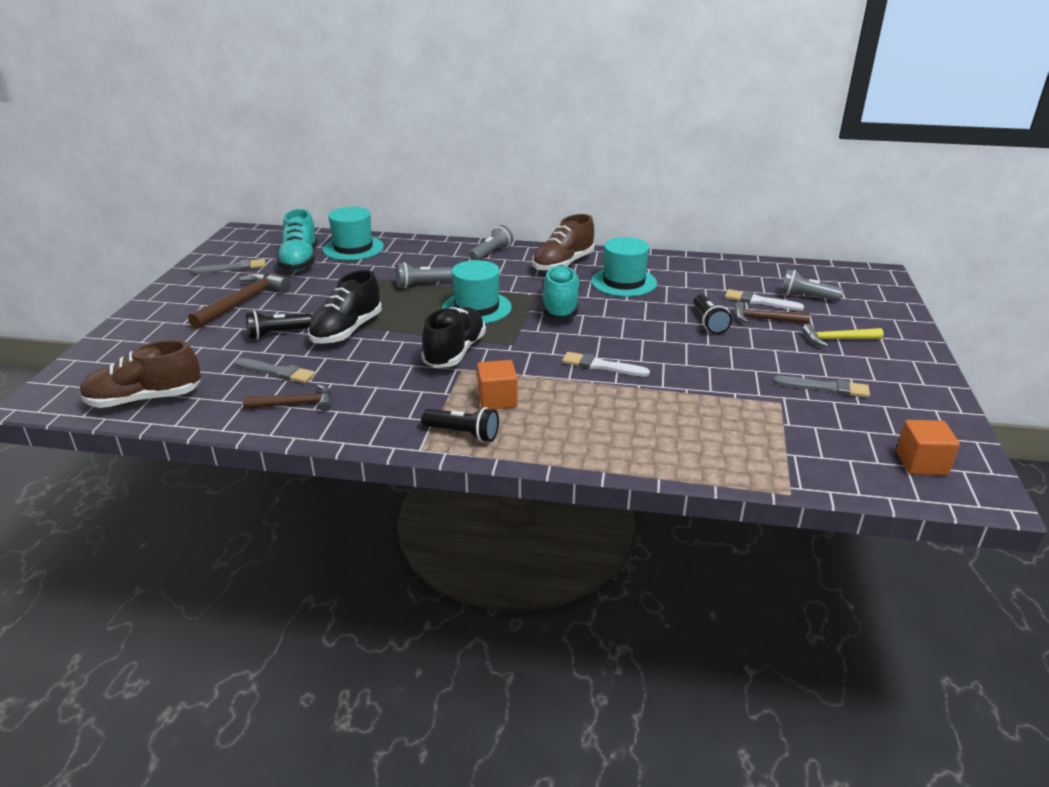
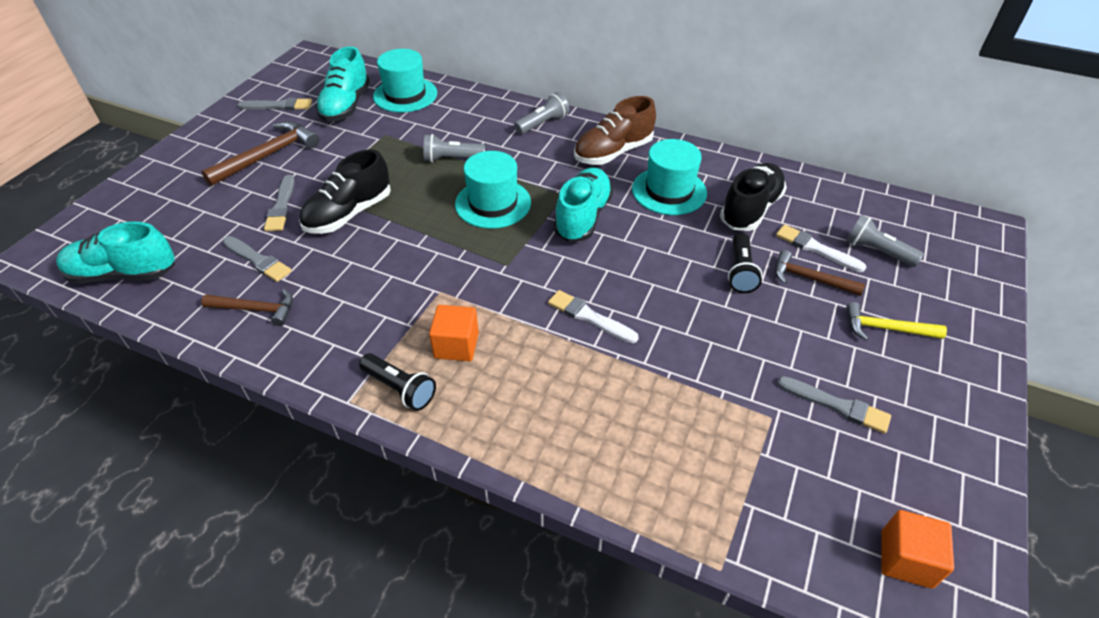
camera: 15 degrees right, 15 degrees up
brown shoe [80,340,201,408] -> turquoise shoe [56,222,175,284]
black flashlight [246,311,312,340] -> grey brush [264,175,295,231]
black shoe [421,307,486,368] -> black shoe moved to [720,163,787,231]

